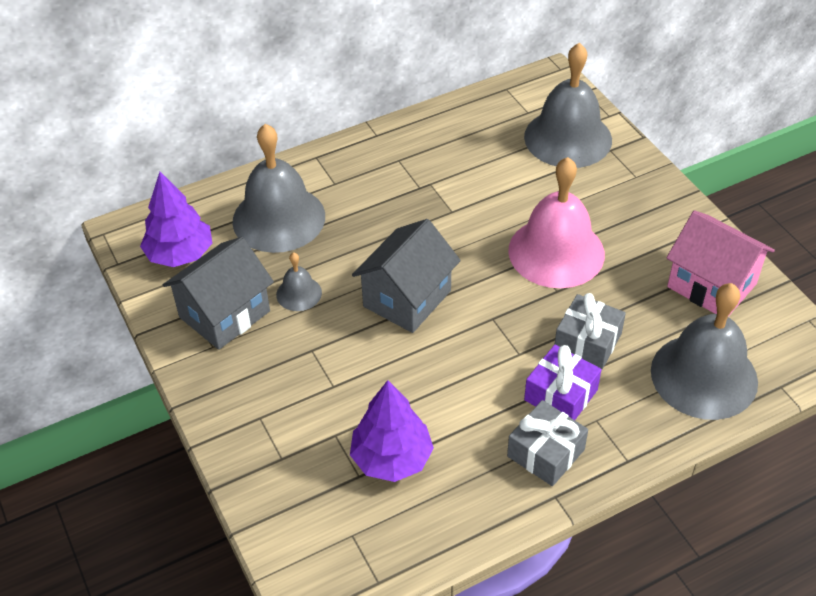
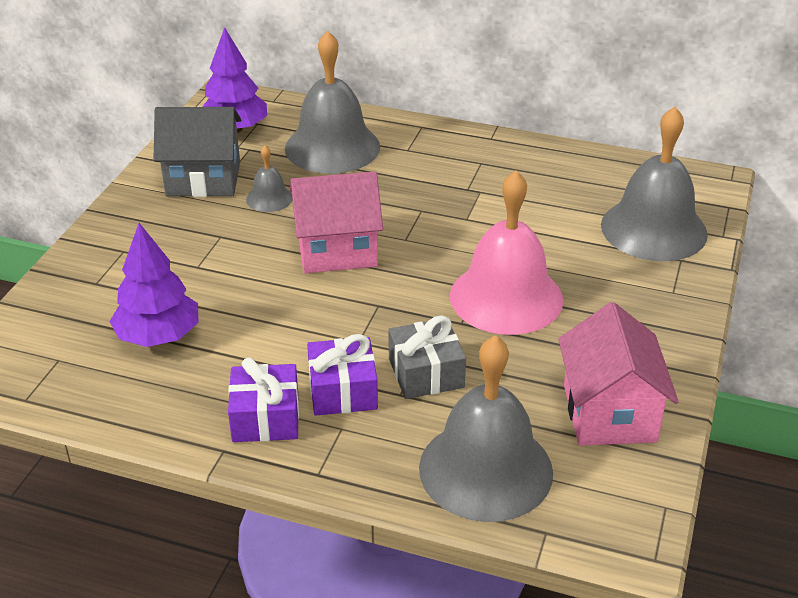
camera: 45 degrees right, 10 degrees down
grey house [352,219,461,333] -> pink house [290,172,383,273]
grey gift [507,400,588,486] -> purple gift [228,357,299,442]

